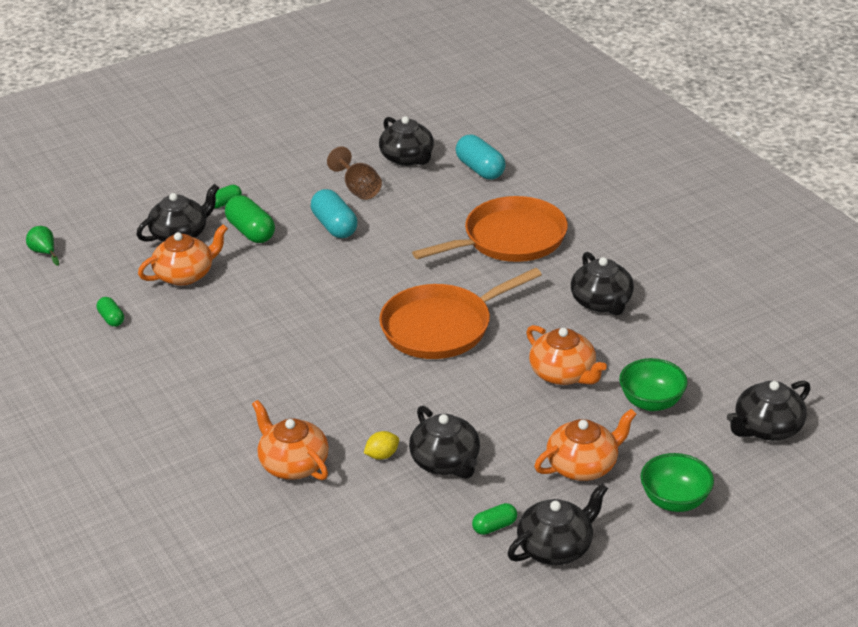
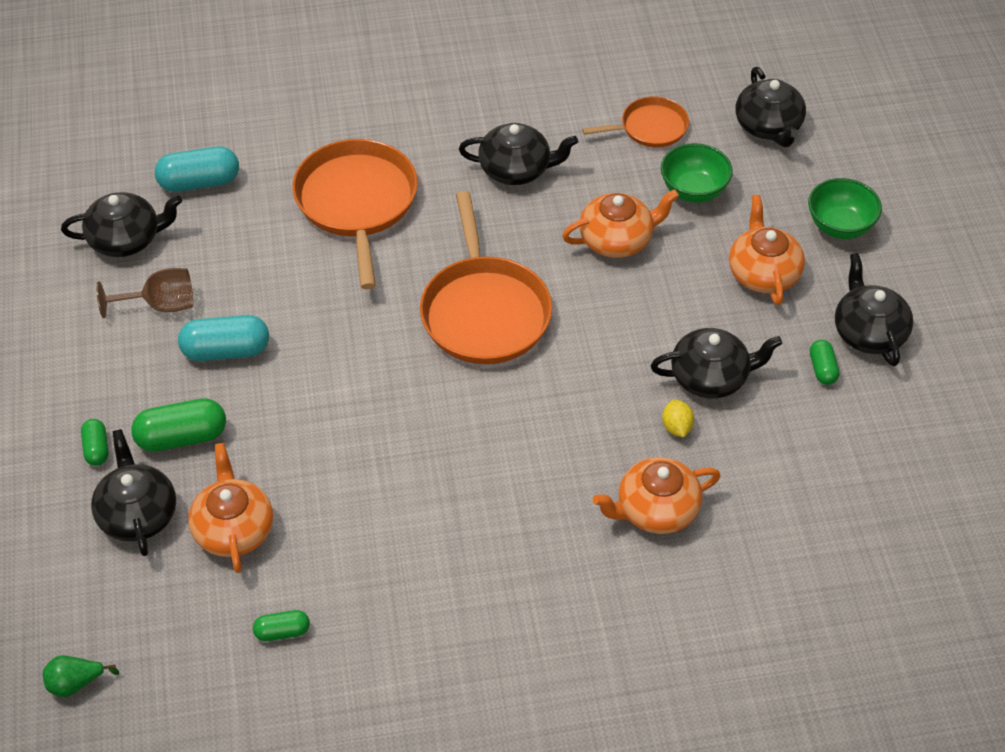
camera: 70 degrees left, 15 degrees up
none -> orange pan [582,97,689,148]

